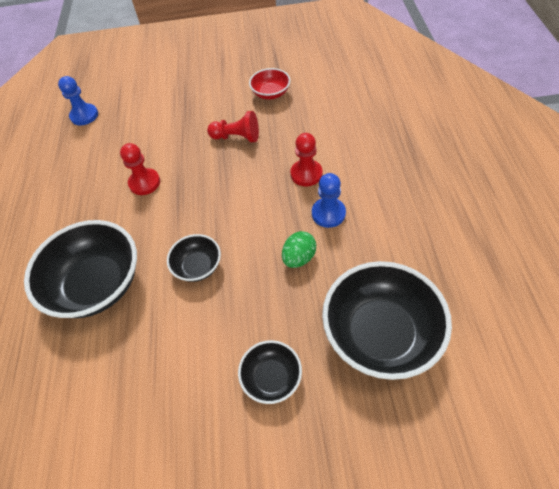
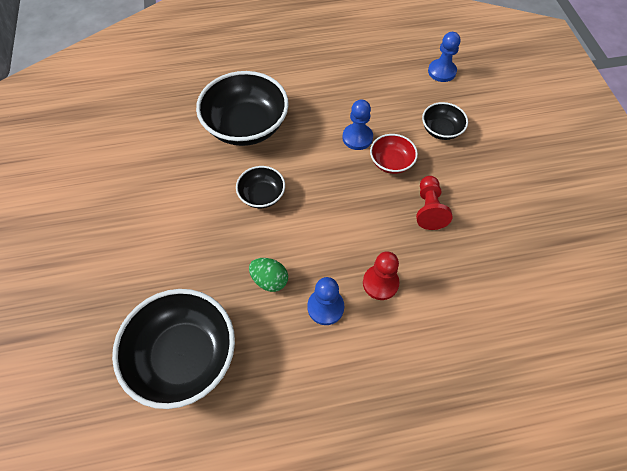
camera: 80 degrees right, 5 degrees up
red pawn [120,143,160,195] -> blue pawn [342,99,373,150]
black bowl [238,340,302,404] -> black bowl moved to [422,102,468,140]
red bowl [249,68,290,99] -> red bowl moved to [370,134,418,174]

